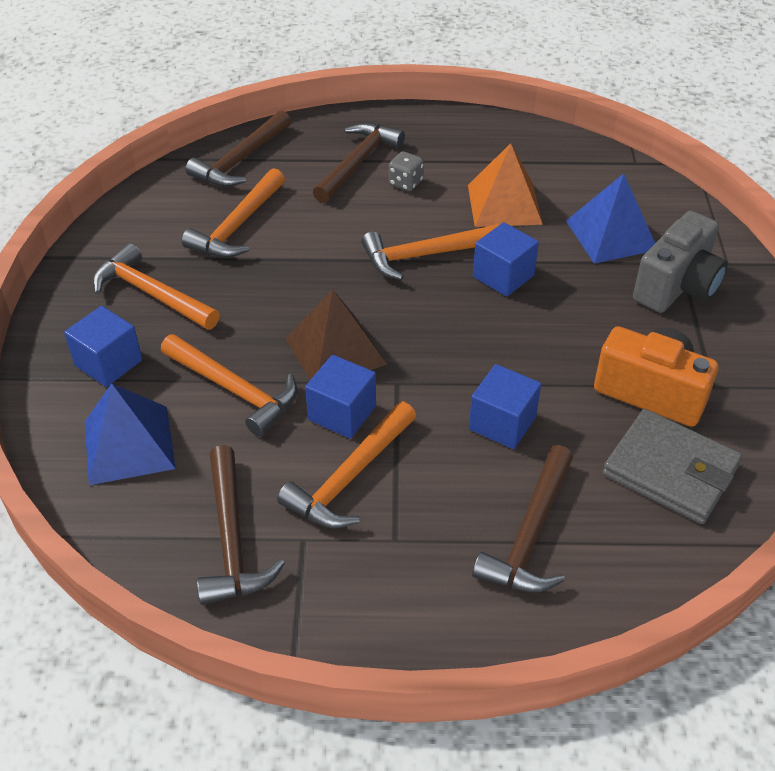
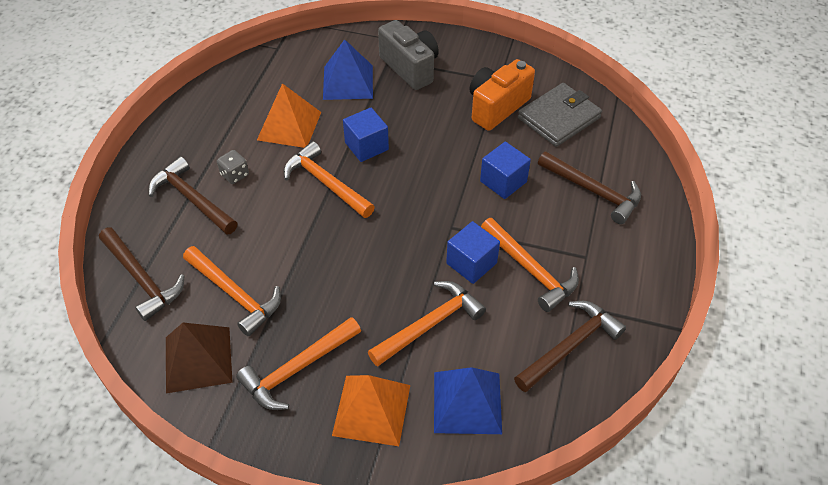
camera: 75 degrees left, 5 degrees up
blue cube [64,306,142,387] -> orange pyramid [332,375,410,446]
brown hammer [197,445,285,605] -> brown hammer turned 45 degrees counterclockwise [514,301,626,392]
brown pyramid [286,289,387,380] -> brown pyramid moved to [166,323,233,393]
orange hammer [361,224,500,280] -> orange hammer turned 135 degrees clockwise [284,141,375,218]

